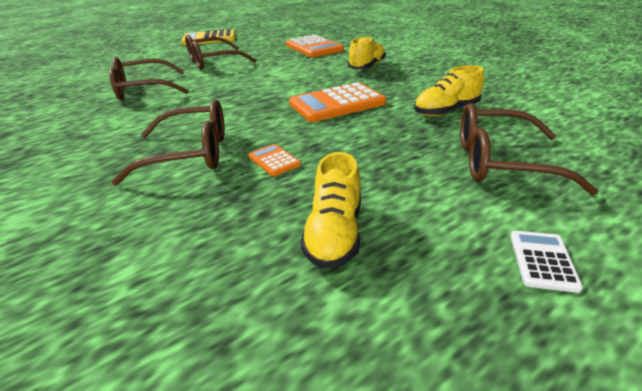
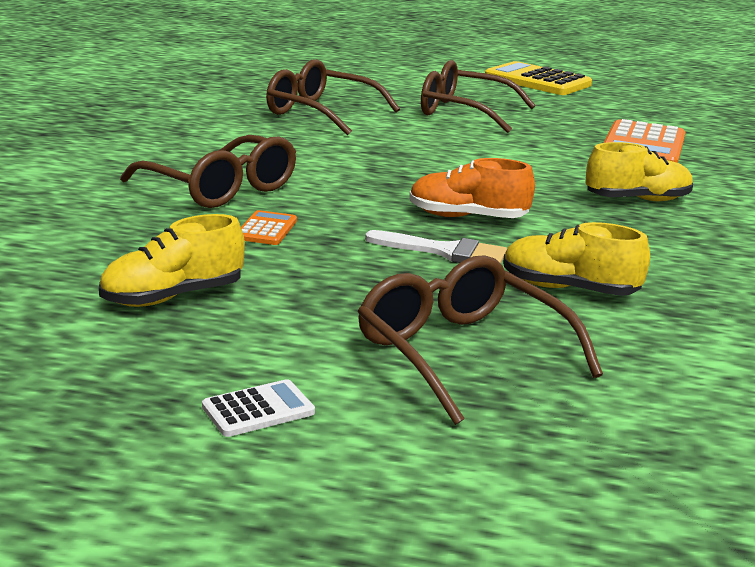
camera: 45 degrees right, 10 degrees down
orange calculator [289,82,386,122] -> orange shoe [409,158,535,218]
none -> white brush [365,230,507,263]

